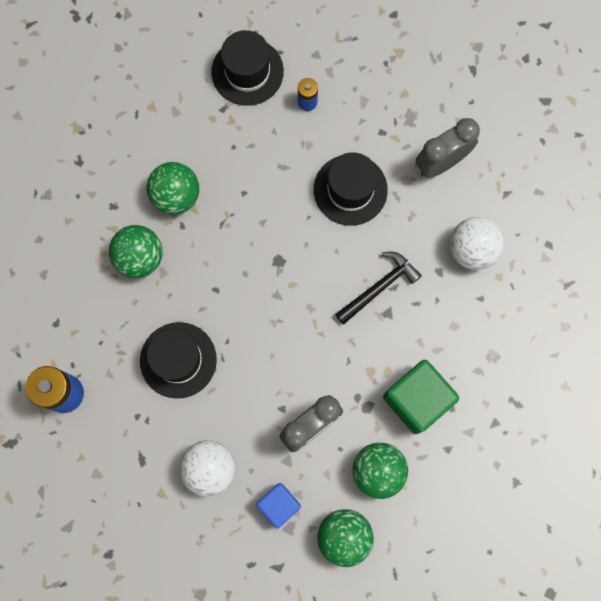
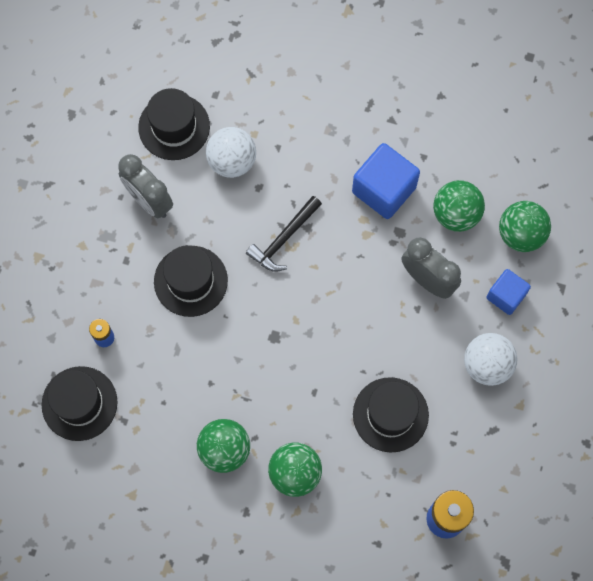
camera: 100 degrees left, 5 degrees down
black hammer [335,252,422,324] -> black hammer turned 90 degrees counterclockwise [246,196,322,272]
green cube [383,360,459,434] -> blue cube [352,143,420,219]
none -> black hat [138,88,210,160]

